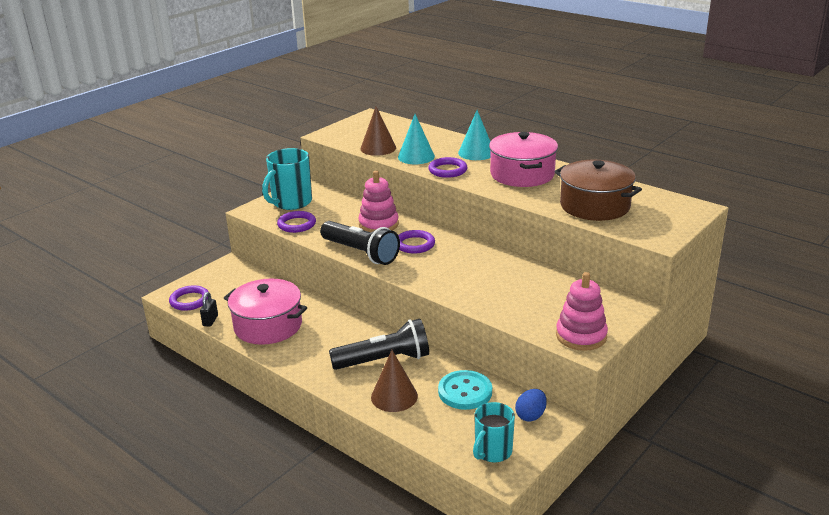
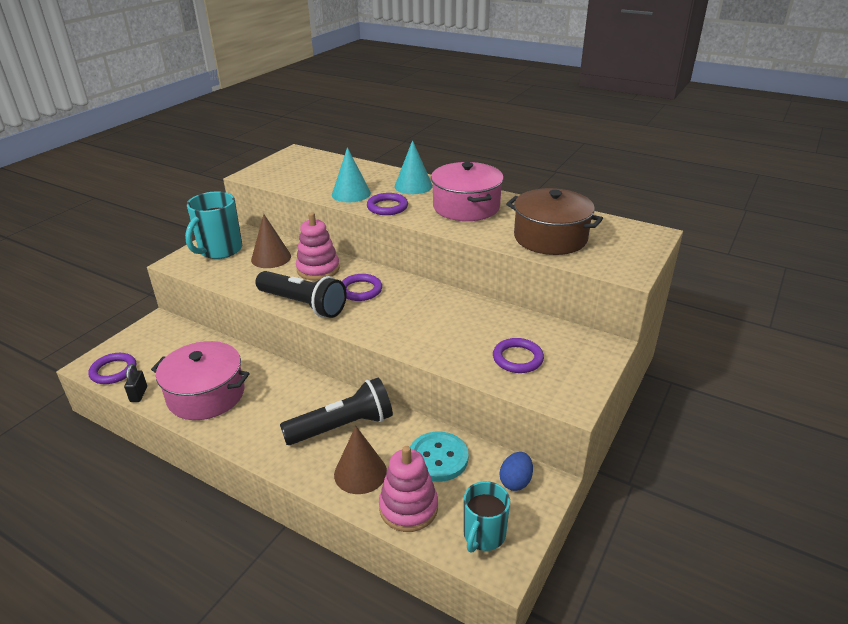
camera: 10 degrees left, 5 degrees up
purple ring [277,211,316,233] -> purple ring moved to [493,338,544,373]
brown cone [360,106,396,156] -> brown cone moved to [251,214,291,268]
pink stacking toy [556,272,608,351] -> pink stacking toy moved to [379,446,438,532]

